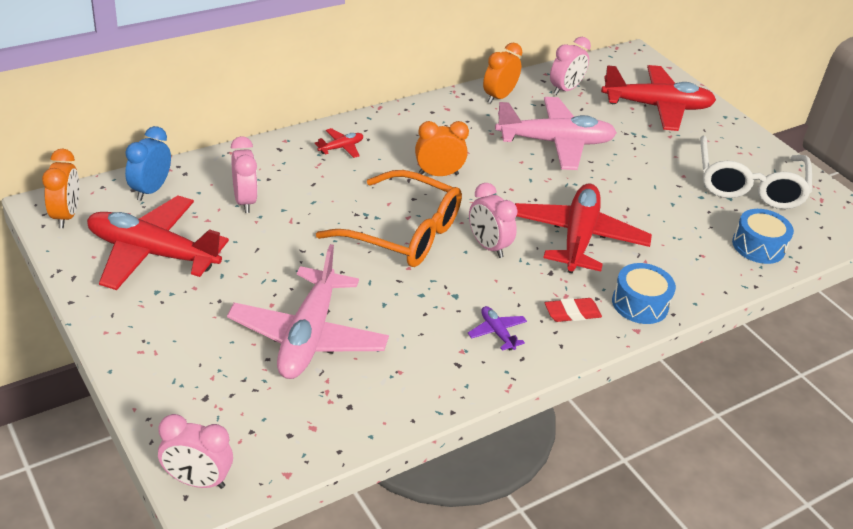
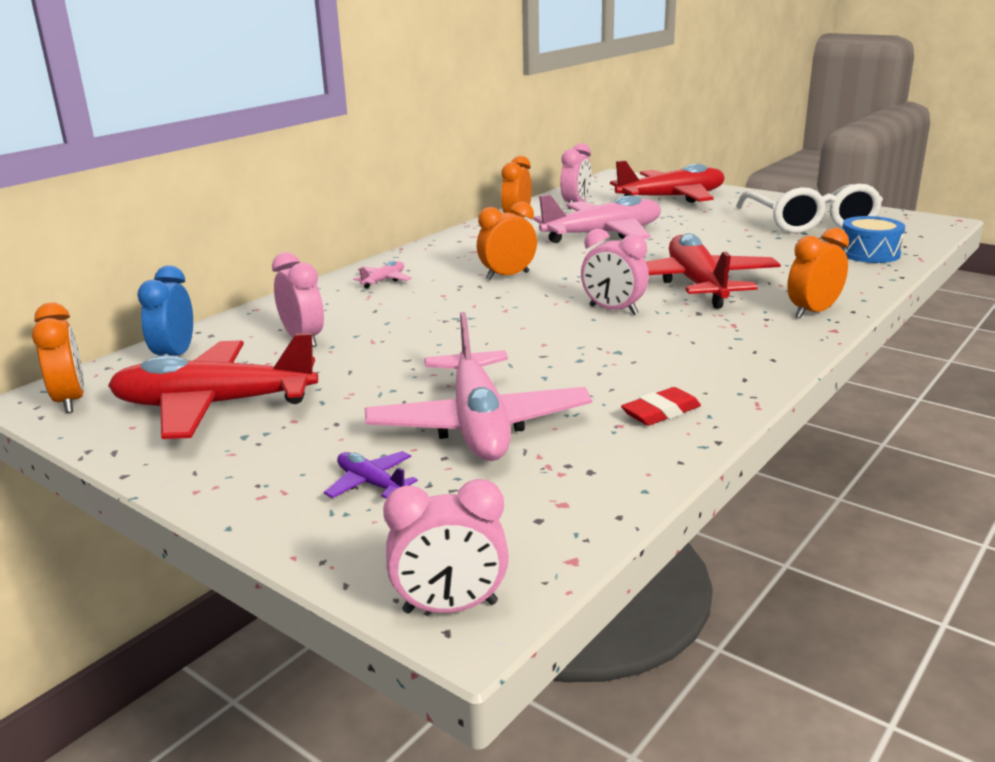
camera: 15 degrees left, 15 degrees down
red plane [315,128,363,158] -> pink plane [353,261,412,289]
orange glasses [316,170,462,267] -> none
purple plane [468,306,527,351] -> purple plane moved to [324,451,418,498]
red eraser [545,298,602,322] -> red eraser moved to [621,387,701,426]
blue drum [612,263,676,324] -> orange clock [787,228,849,318]

